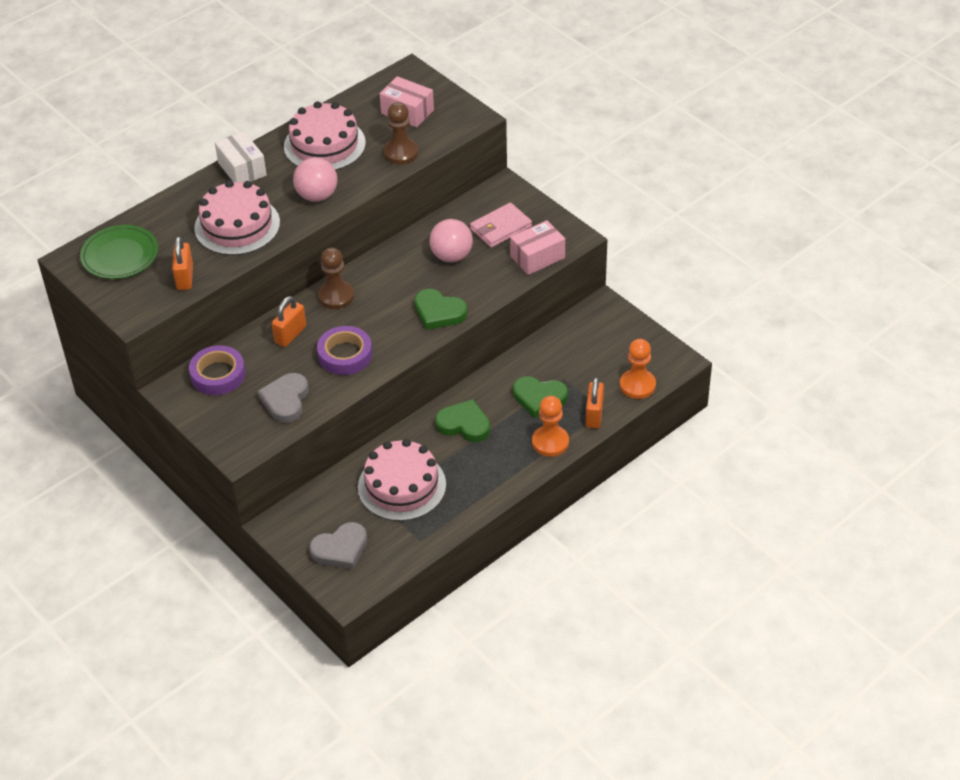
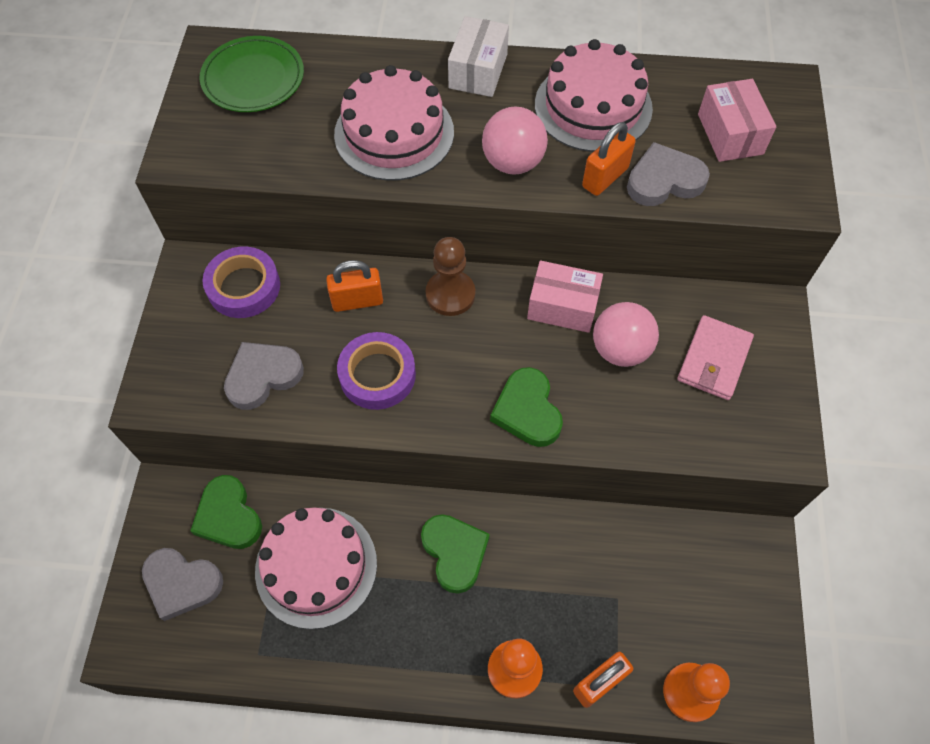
camera: 45 degrees right, 15 degrees up
orange padlock [172,236,193,290] -> orange padlock moved to [582,122,636,196]
brown pawn [383,102,419,164] -> grey heart [627,142,710,206]
pink wallet [470,202,532,248] -> pink wallet turned 75 degrees counterclockwise [677,315,754,400]
pink box [510,220,565,275] -> pink box moved to [527,261,603,333]
green heart [513,376,568,418] -> green heart moved to [190,475,262,549]

